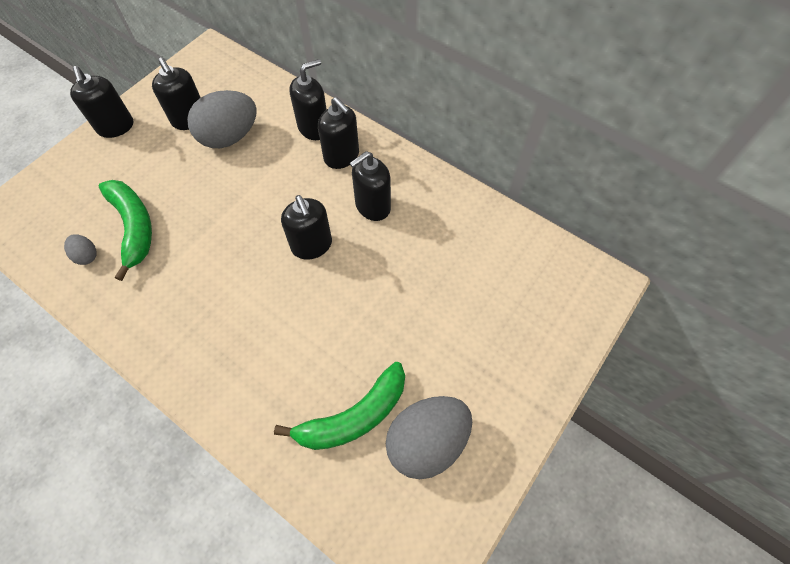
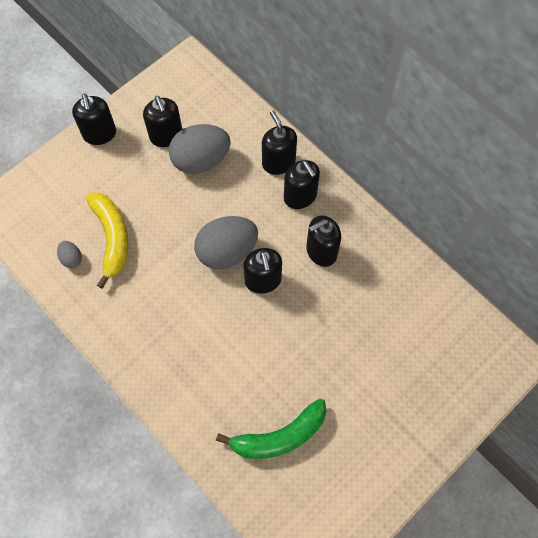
camera: 10 degrees right, 5 degrees up
green banana [99,180,152,281] -> yellow banana [86,193,128,289]
black soap dispenser [289,59,327,140] -> black soap dispenser turned 90 degrees counterclockwise [262,111,297,175]
grey egg [386,396,472,479] -> grey egg moved to [194,216,258,269]

